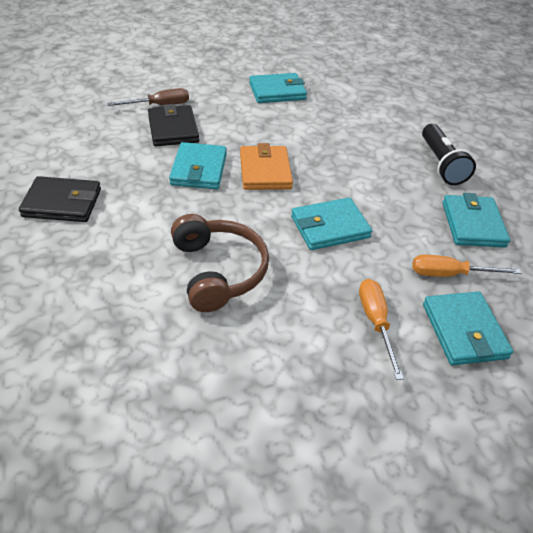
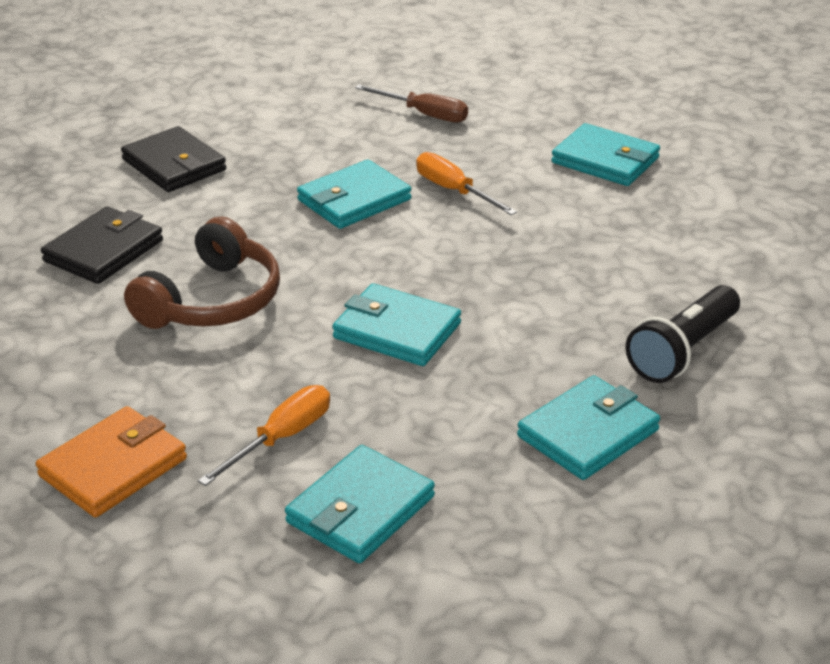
camera: 50 degrees right, 10 degrees down
black wallet [148,104,199,146] -> black wallet moved to [41,206,163,284]
orange wallet [240,143,293,190] -> orange wallet moved to [36,406,187,518]
orange screwdriver [413,255,521,277] -> orange screwdriver moved to [416,152,517,215]

